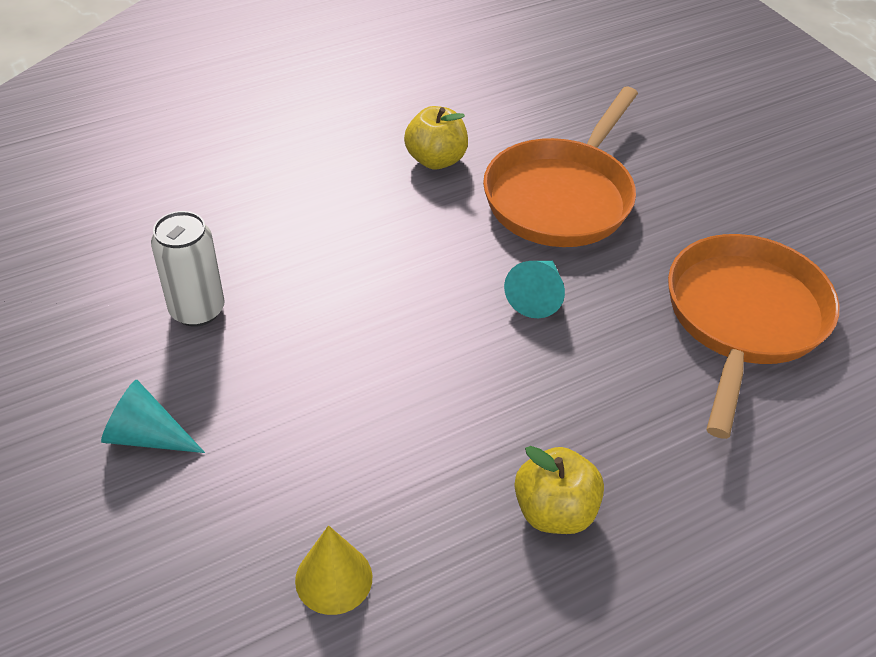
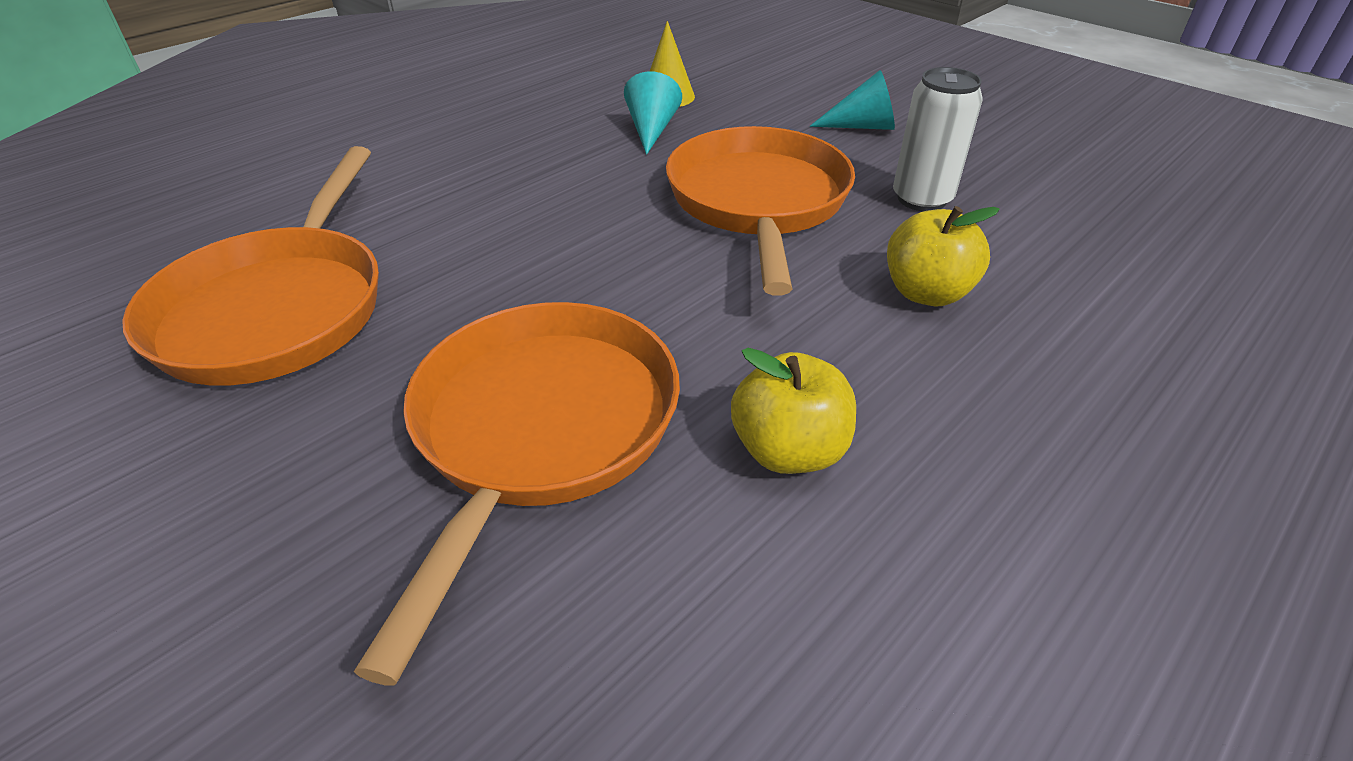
camera: 165 degrees right, 5 degrees down
turquoise cone [504,261,565,318] -> turquoise cone moved to [624,71,682,155]
yellow apple [514,446,604,534] -> yellow apple moved to [887,206,1000,306]
none -> orange pan [666,126,855,296]

